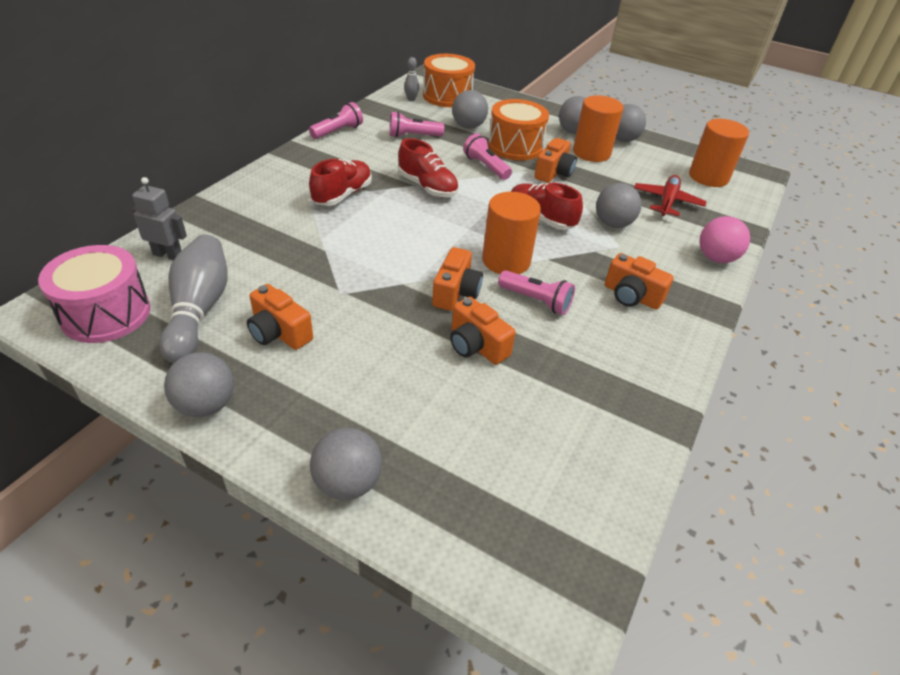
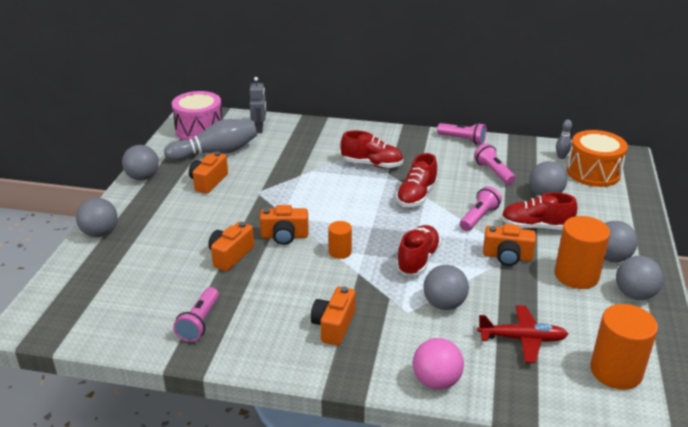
camera: 75 degrees right, 10 degrees down
orange cylinder [482,192,541,274] -> orange cylinder [328,221,352,259], size x0.55
orange drum [488,99,549,161] -> red shoe [501,192,578,230]
pink flashlight [498,270,575,315] -> pink flashlight moved to [173,287,219,342]

